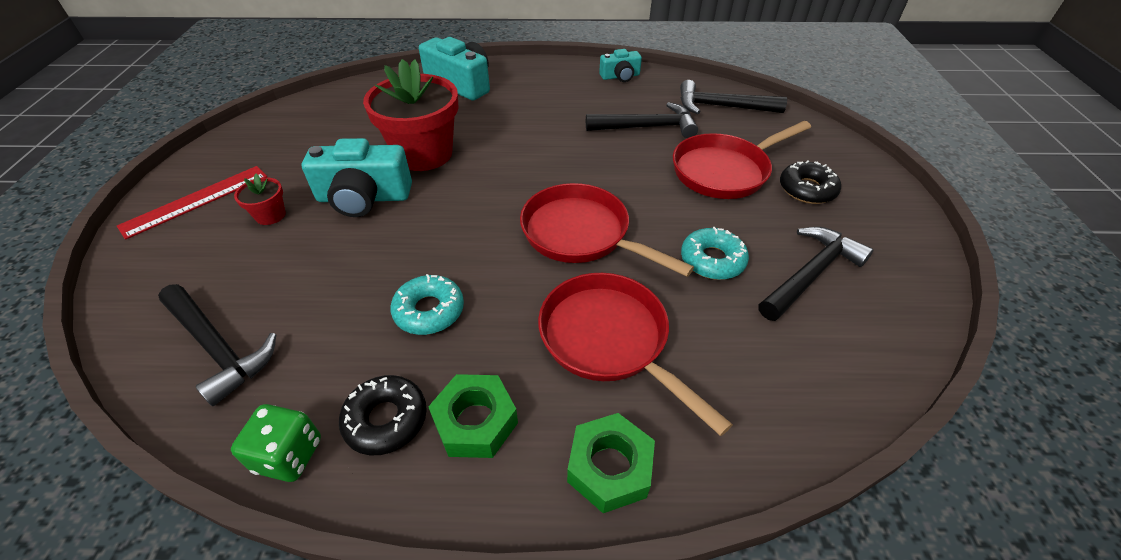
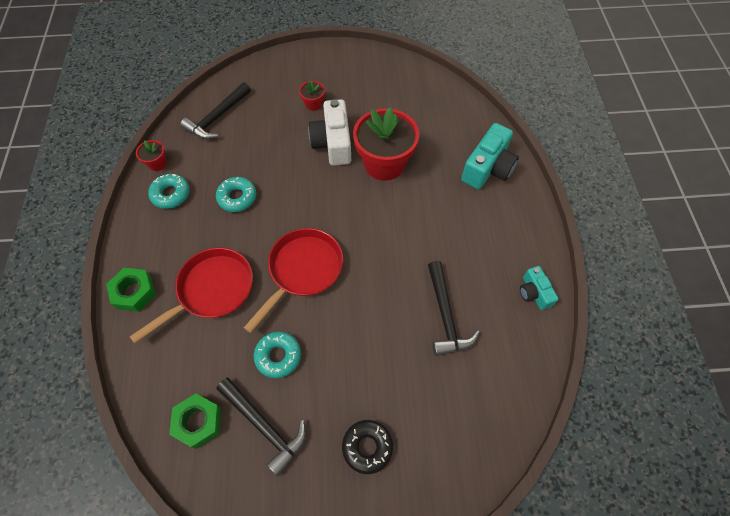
camera: 85 degrees right, 15 degrees up
red ruler [117,166,267,240] -> none
green dice [231,404,321,482] -> red flower pot [136,140,167,171]
turquoise camera [302,138,412,217] -> white camera [308,99,351,166]
black donut [339,375,427,455] -> turquoise donut [148,174,190,209]
green nut [428,374,518,458] -> green nut moved to [169,393,221,449]
red pan [673,121,811,199] -> none
black hammer [680,80,787,114] -> none

